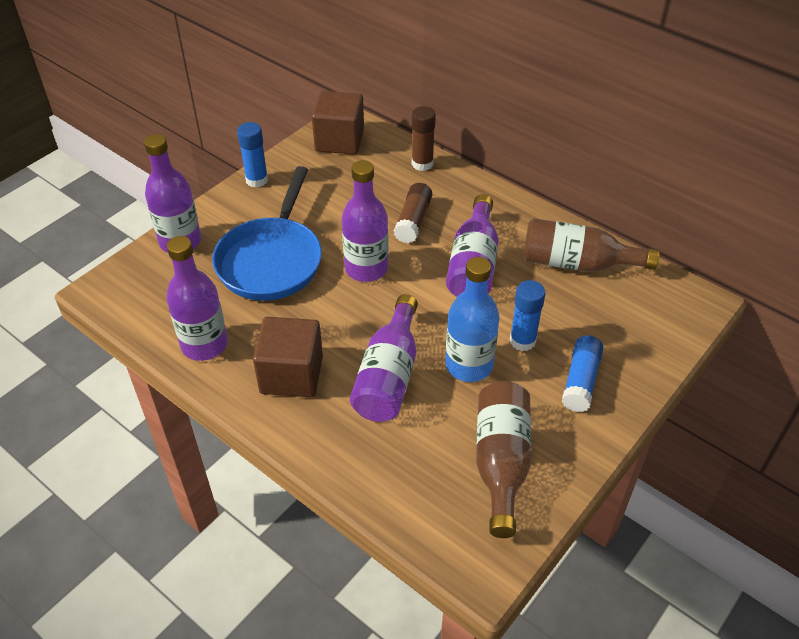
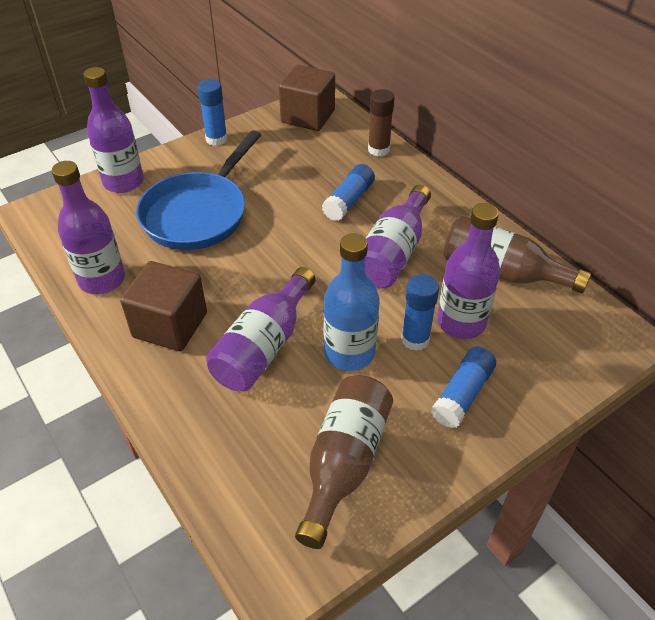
camera: 15 degrees right, 0 degrees up
purple bottle [342,160,389,282] -> purple bottle moved to [437,203,500,339]
brown glue stick [394,183,432,243] -> blue glue stick [322,164,375,221]

